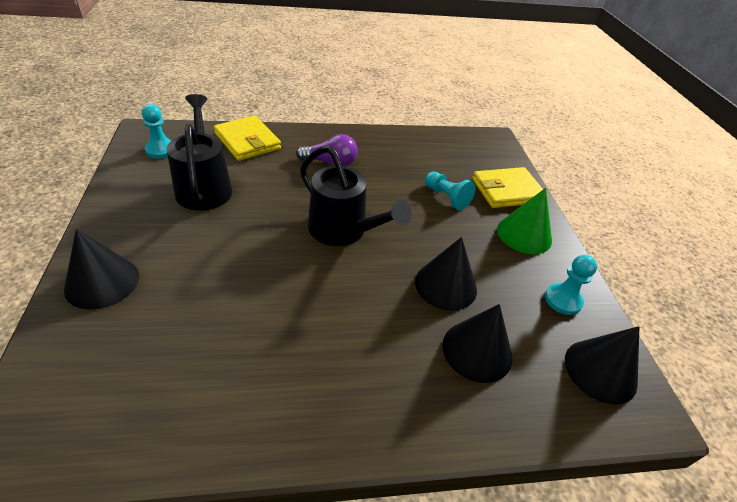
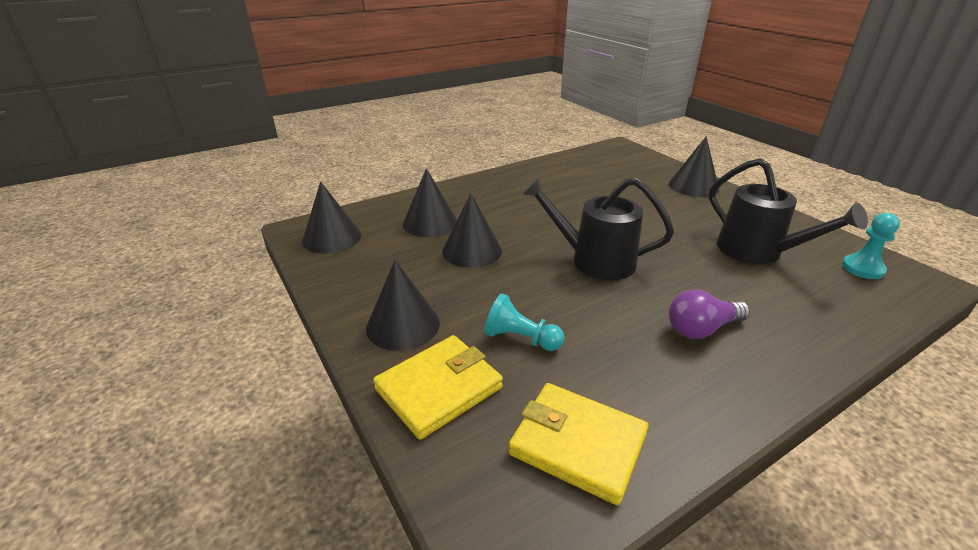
camera: 160 degrees right, 10 degrees down
yellow wallet [214,116,281,161] -> yellow wallet moved to [508,383,648,505]
green cone [497,188,552,254] -> black cone [366,260,440,351]
turquoise pawn [545,255,597,315] -> none

